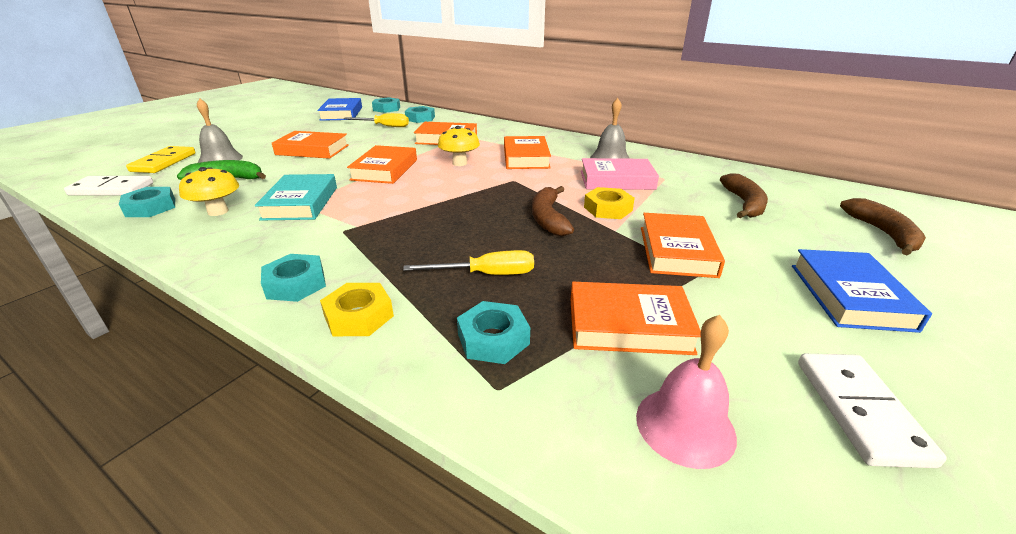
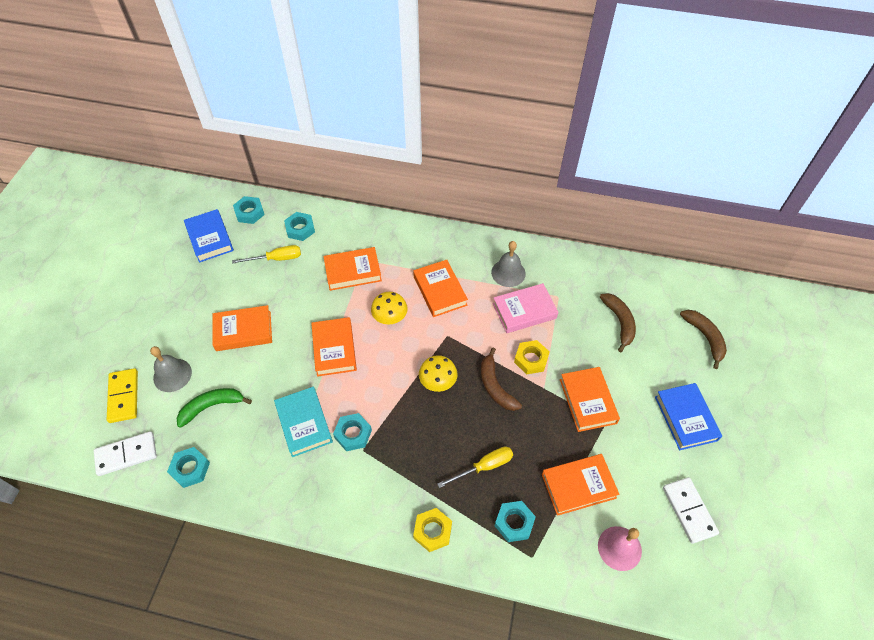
camera: 20 degrees left, 25 degrees up
yellow mushroom [179,167,239,216] -> yellow mushroom moved to [419,355,458,392]
turquoise nut [261,254,326,302] -> turquoise nut moved to [333,413,372,451]

